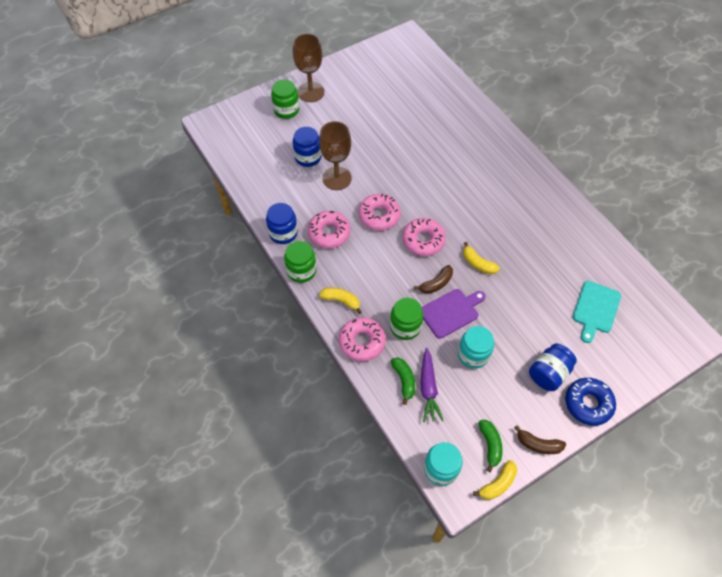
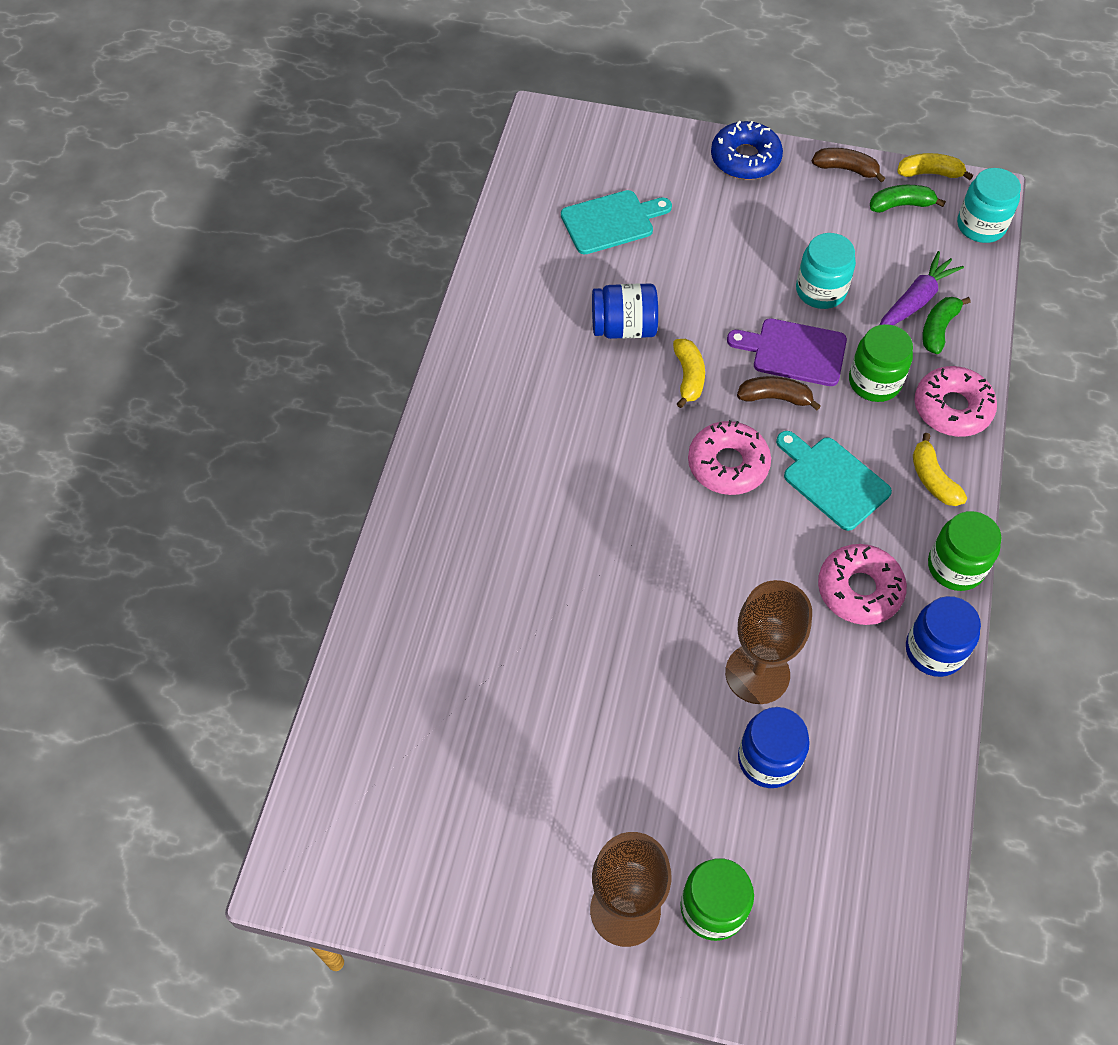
camera: 135 degrees left, 0 degrees up
pink donut [359,194,401,230] -> none
green banana [478,420,503,472] -> green banana turned 45 degrees clockwise [870,185,946,213]
brown banana [514,425,566,454] -> brown banana turned 45 degrees counterclockwise [812,148,885,182]
blue jar [529,343,577,391] -> blue jar moved to [592,283,658,339]
none -> turquoise cutting board [776,431,892,531]

